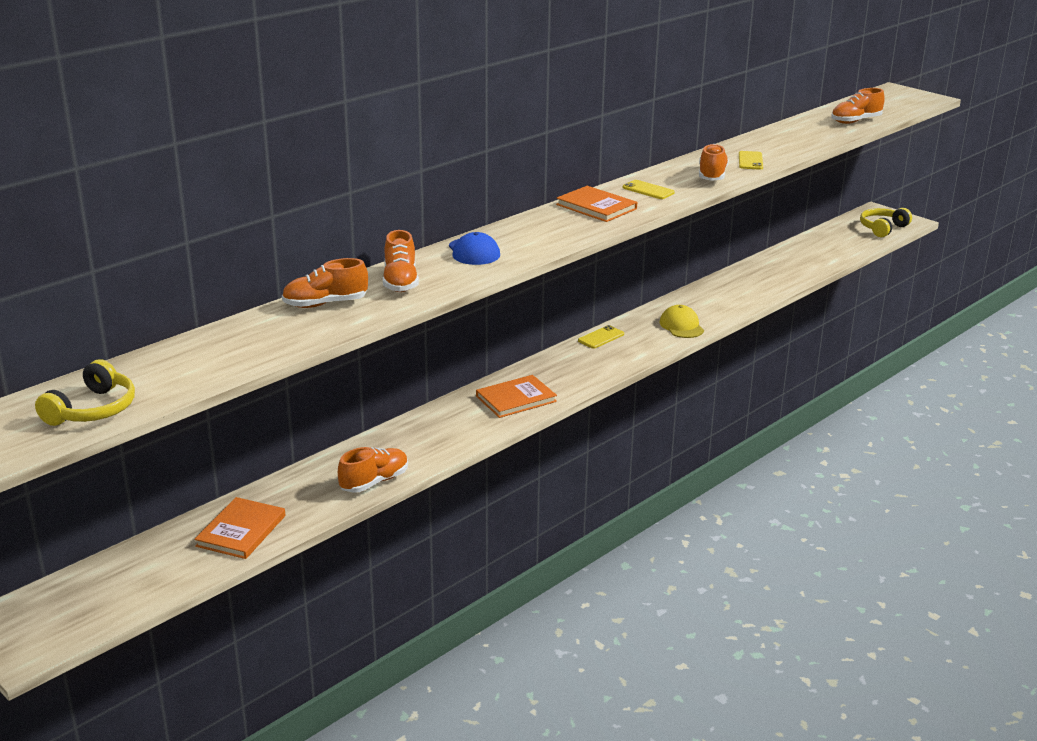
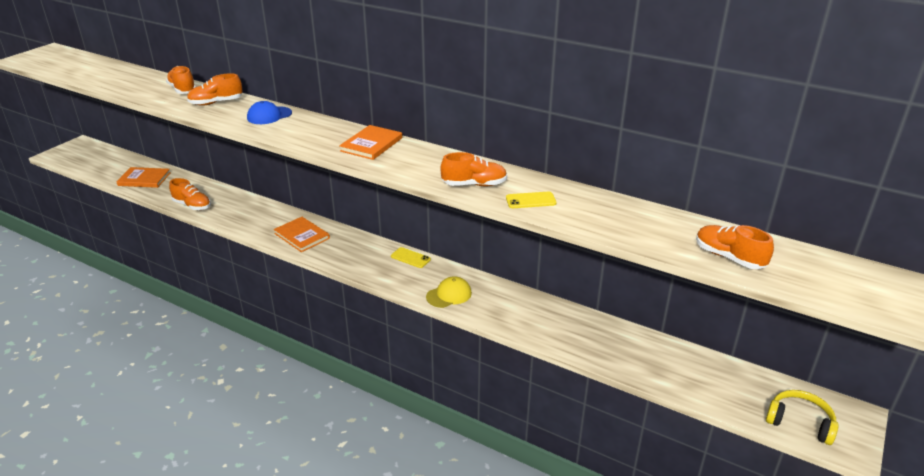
camera: 75 degrees right, 5 degrees up
yellow headphones [35,359,135,426] -> none
yellow phone [623,180,675,199] -> none

